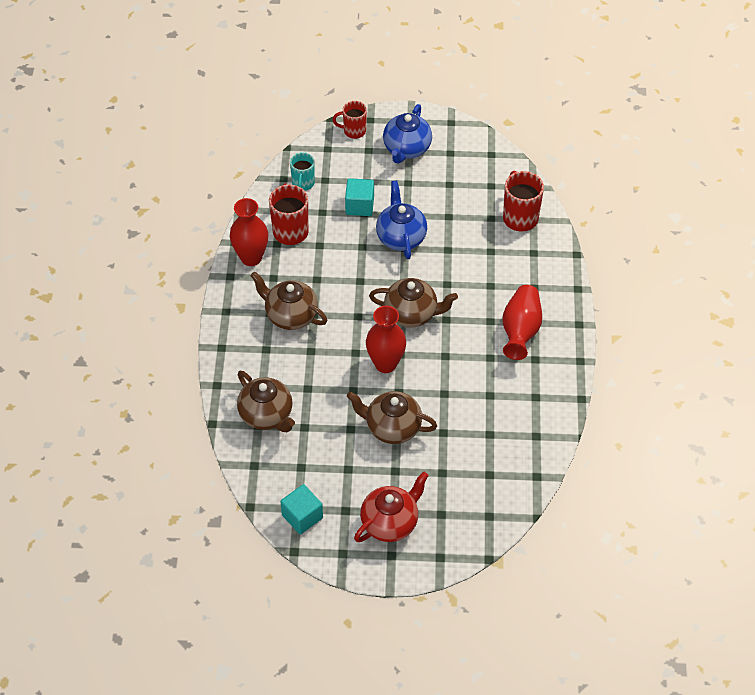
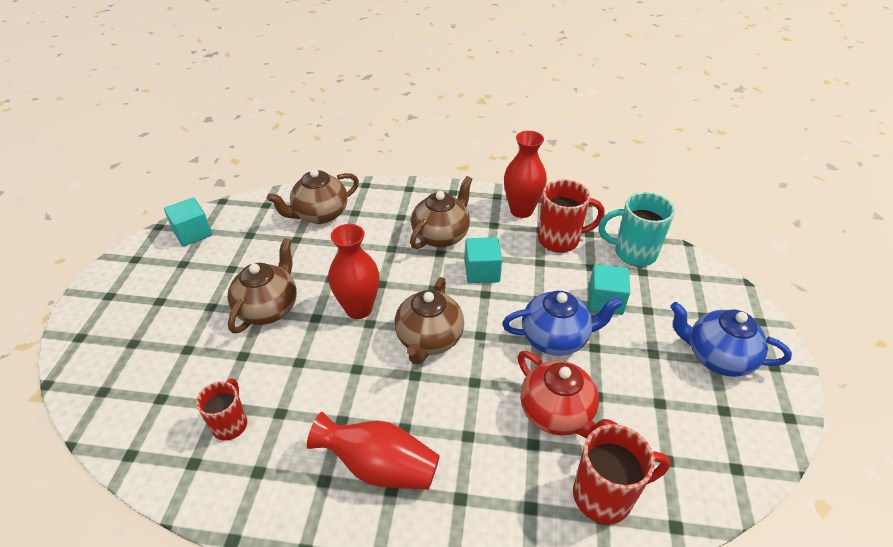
camera: 95 degrees right, 10 degrees down
turquoise mug [290,152,315,191] -> turquoise mug [599,192,675,267], size x1.54
red mug [332,101,367,139] -> red mug moved to [196,379,247,440]
red teapot [354,472,429,542] -> red teapot moved to [518,351,618,438]
none -> turquoise cube [465,237,502,283]

